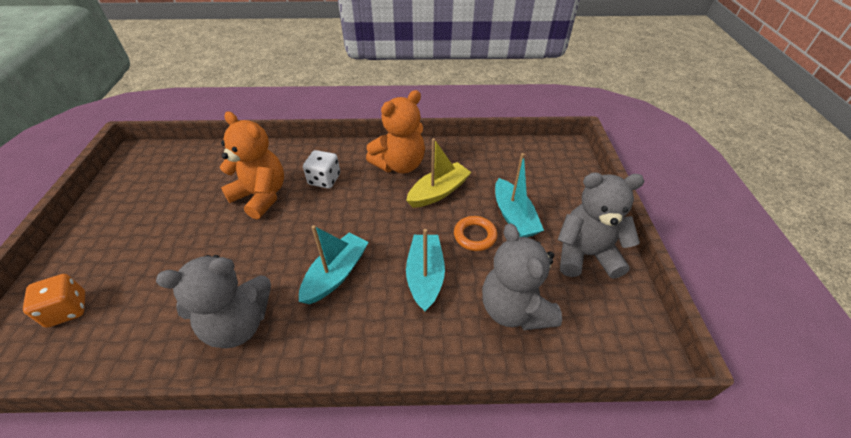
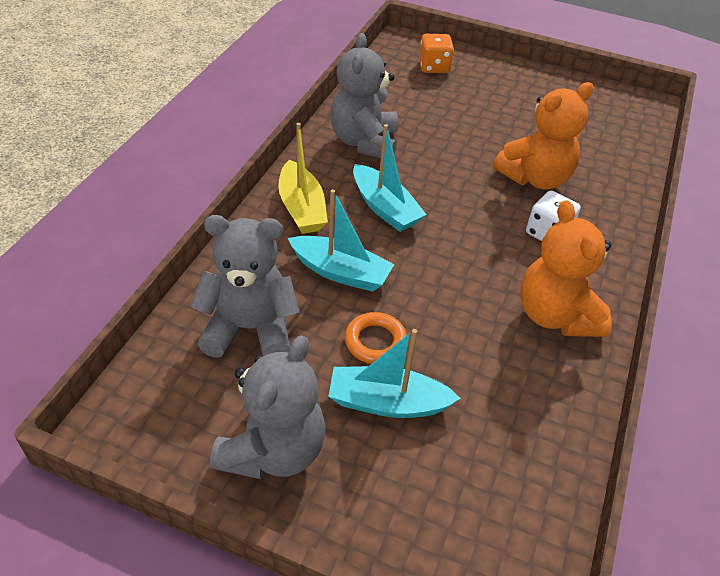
camera: 110 degrees right, 0 degrees up
yellow boat [406,138,472,208] -> yellow boat moved to [278,123,328,234]

